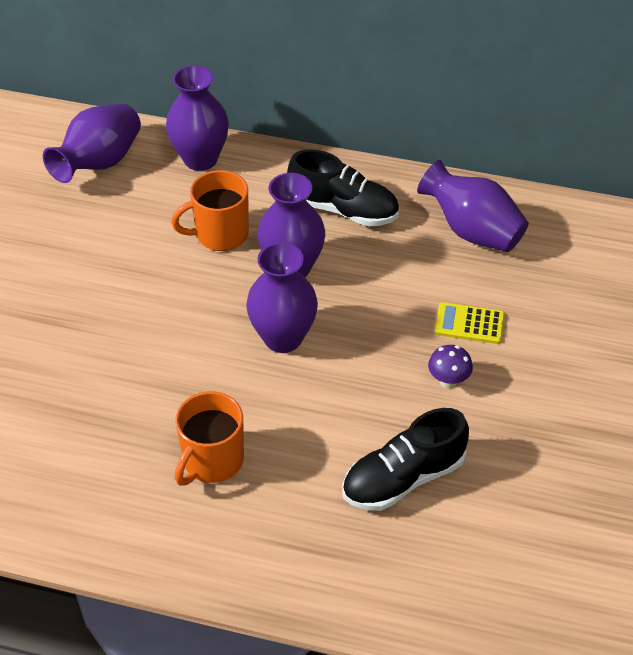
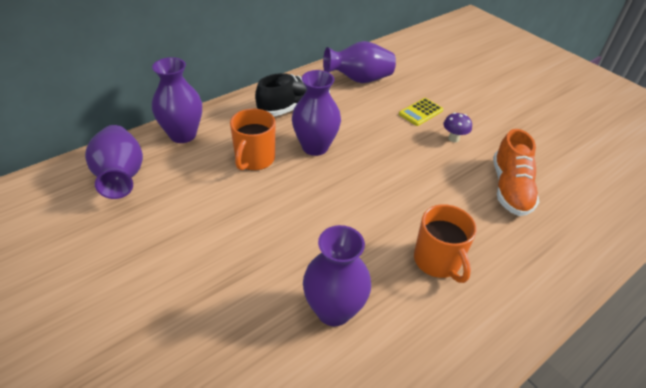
camera: 55 degrees left, 5 degrees down
purple vase [246,242,318,353] -> purple vase moved to [303,225,371,326]
black shoe [342,408,469,511] -> orange shoe [493,129,539,216]

